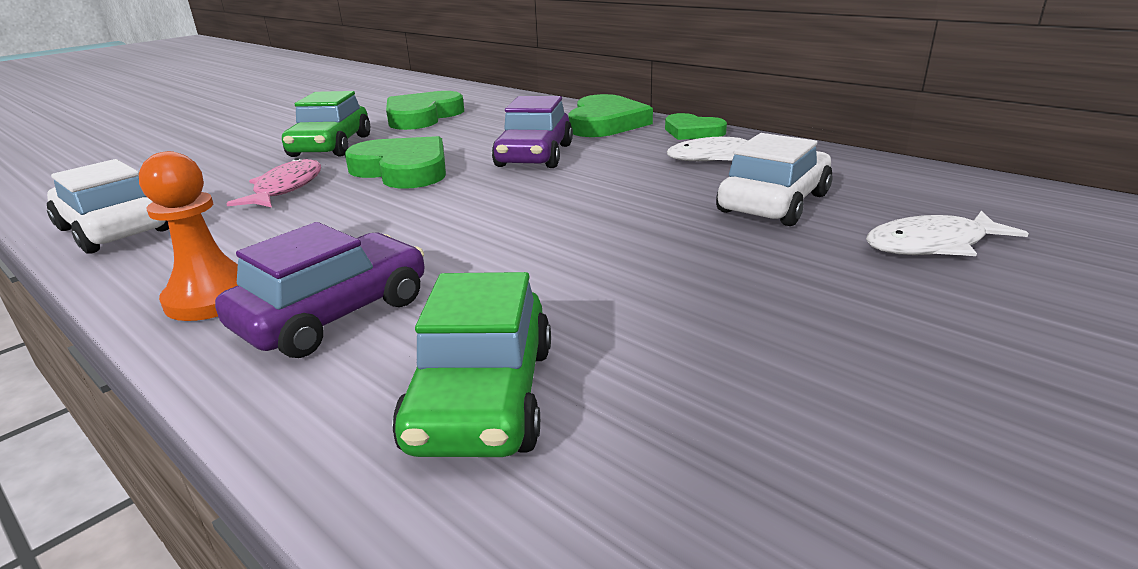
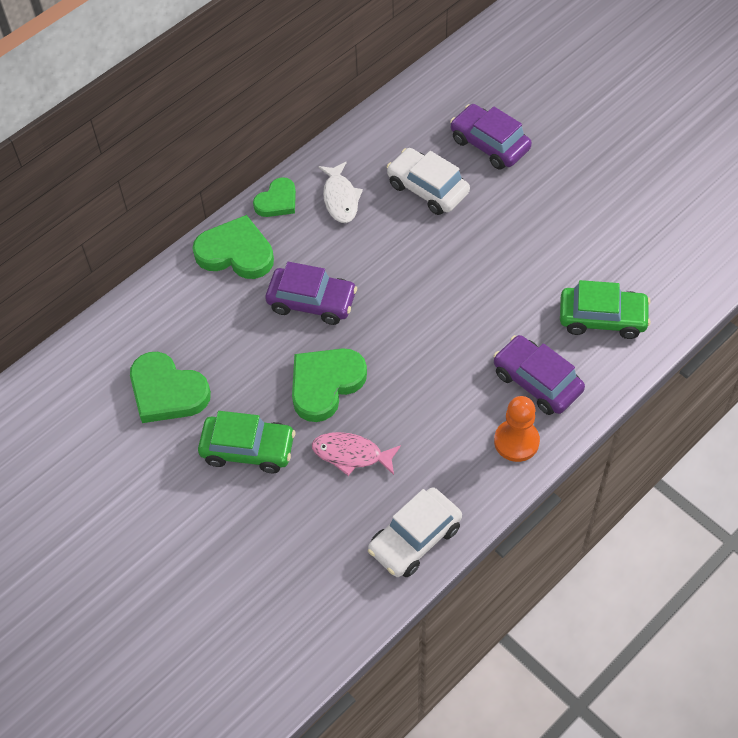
camera: 85 degrees left, 30 degrees up
white fish [866,211,1029,256] -> purple car [450,104,532,170]

